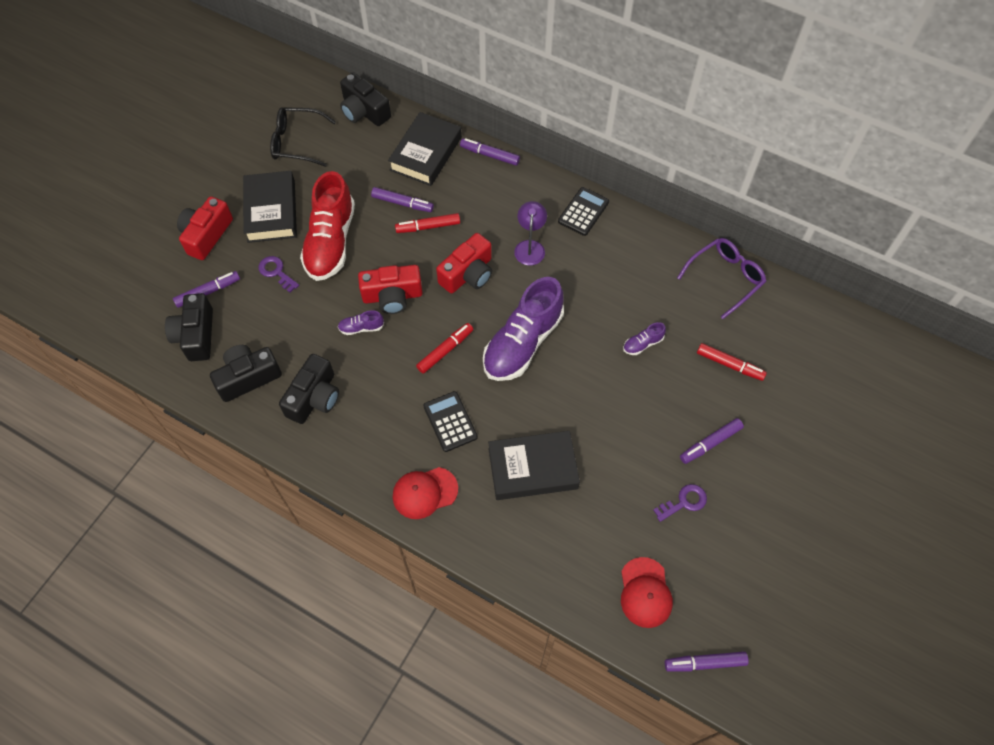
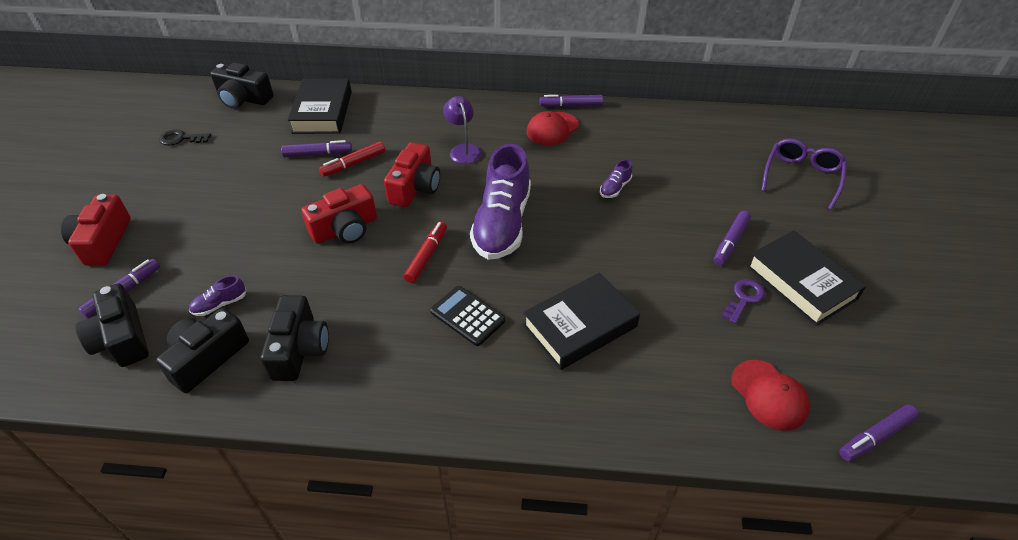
camera: 25 degrees left, 15 degrees down
black book [243,171,297,243] -> black book moved to [747,230,866,326]
purple key [258,256,299,293] -> none
black glasses [270,107,336,167] -> black key [159,129,211,146]
red shoe [300,171,355,281] -> none
purple shoe [338,310,384,335] -> purple shoe moved to [189,275,246,316]
red cap [392,467,458,519] -> red cap moved to [526,111,579,145]
purple marker [460,138,520,166] -> purple marker moved to [540,95,603,107]
black calculator [558,187,609,236] -> none
purple glasses [677,238,766,319] -> purple glasses moved to [761,138,847,210]
red marker [697,343,767,381] -> none

